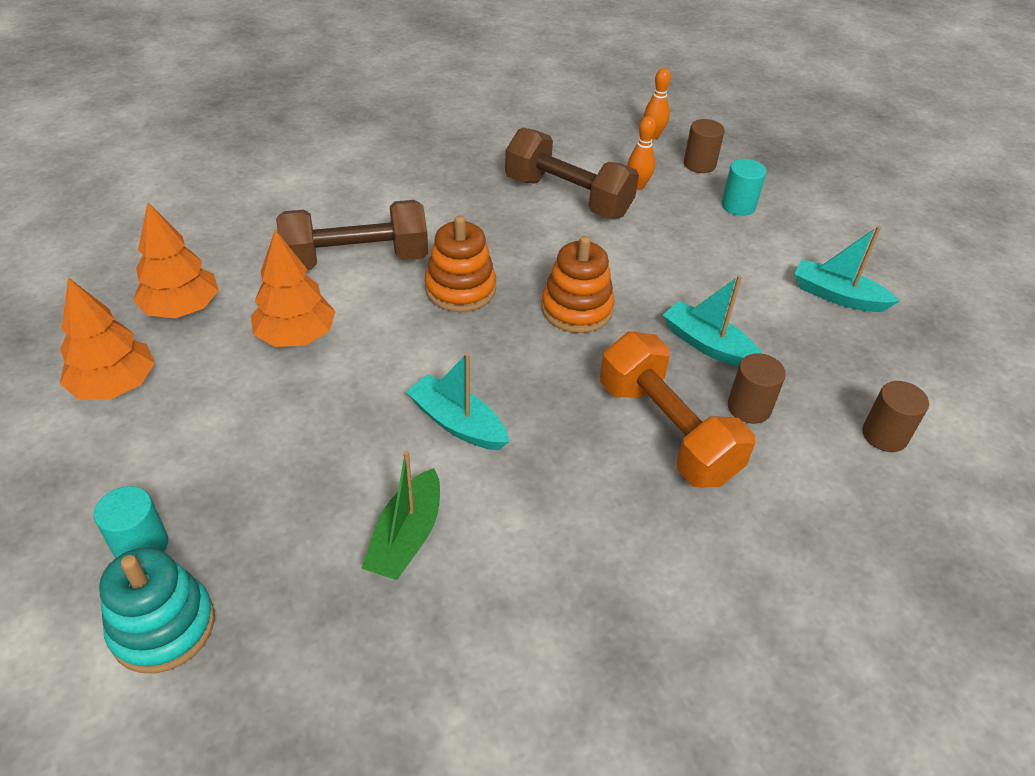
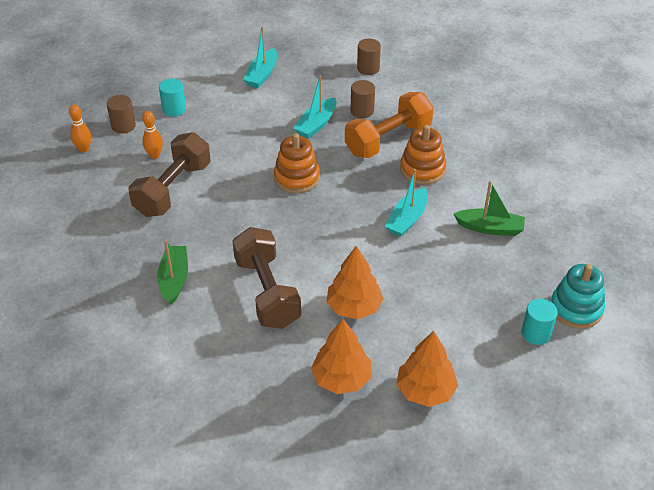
camera: 95 degrees left, 0 degrees up
orange stacking toy [425,216,496,312] -> orange stacking toy moved to [400,125,446,185]
none -> green boat [157,240,188,305]

